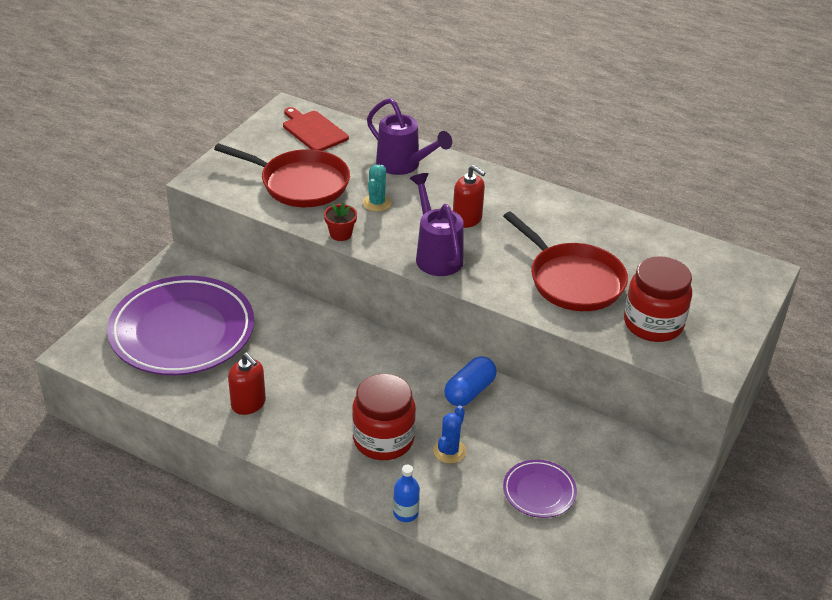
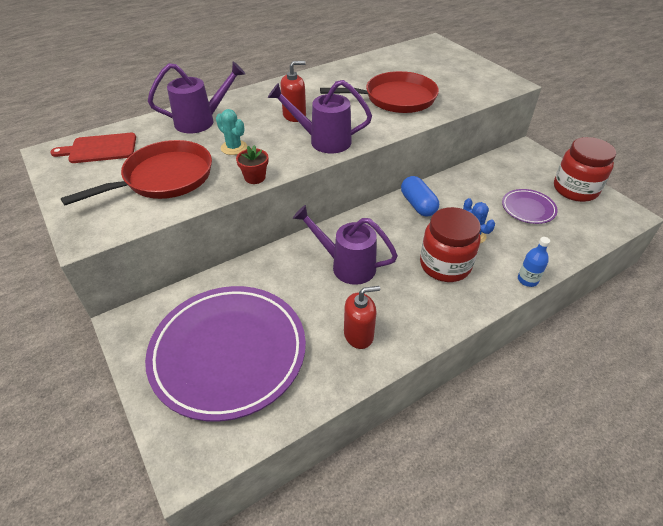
camera: 60 degrees left, 5 degrees up
red jar [624,256,692,342] -> red jar moved to [554,137,616,202]
none -> purple watering can [293,205,398,285]

